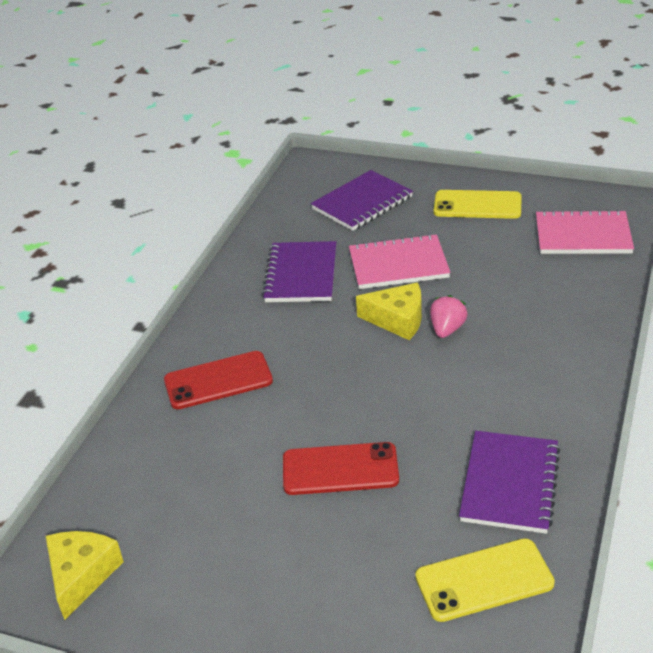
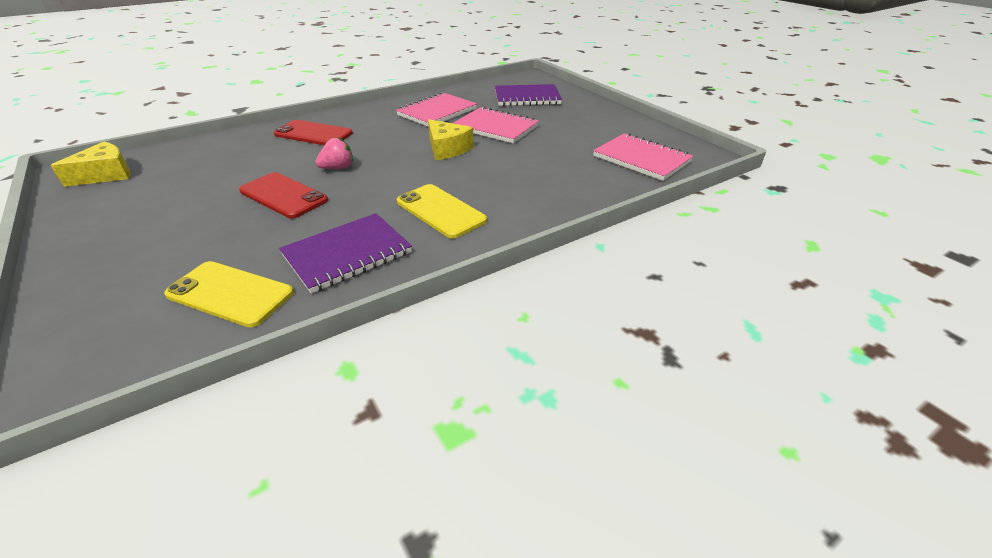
camera: 35 degrees right, 0 degrees up
purple notebook [262,241,336,302] -> pink notebook [396,93,477,127]
pink strawberry [430,295,467,338] -> pink strawberry moved to [315,137,353,169]
yellow phone [434,190,522,219] -> yellow phone moved to [397,184,487,238]

